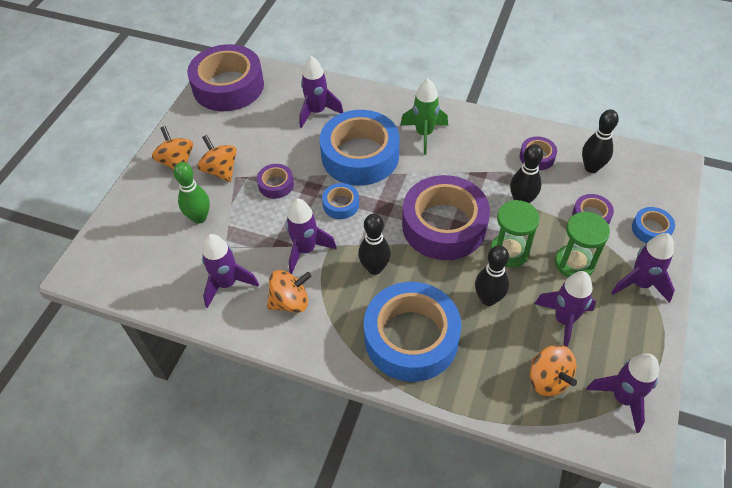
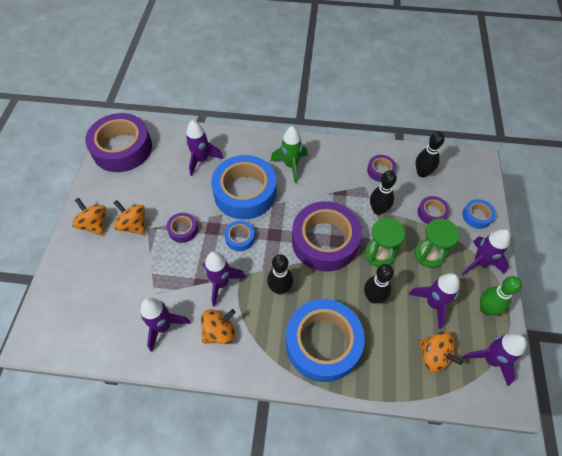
camera: 15 degrees left, 5 degrees up
green bowling pin [173,162,210,224] -> green bowling pin moved to [480,276,522,315]

